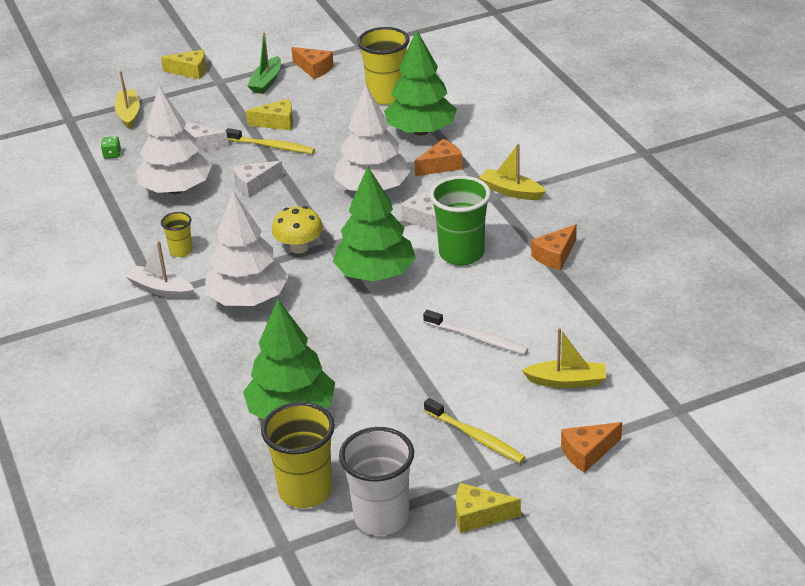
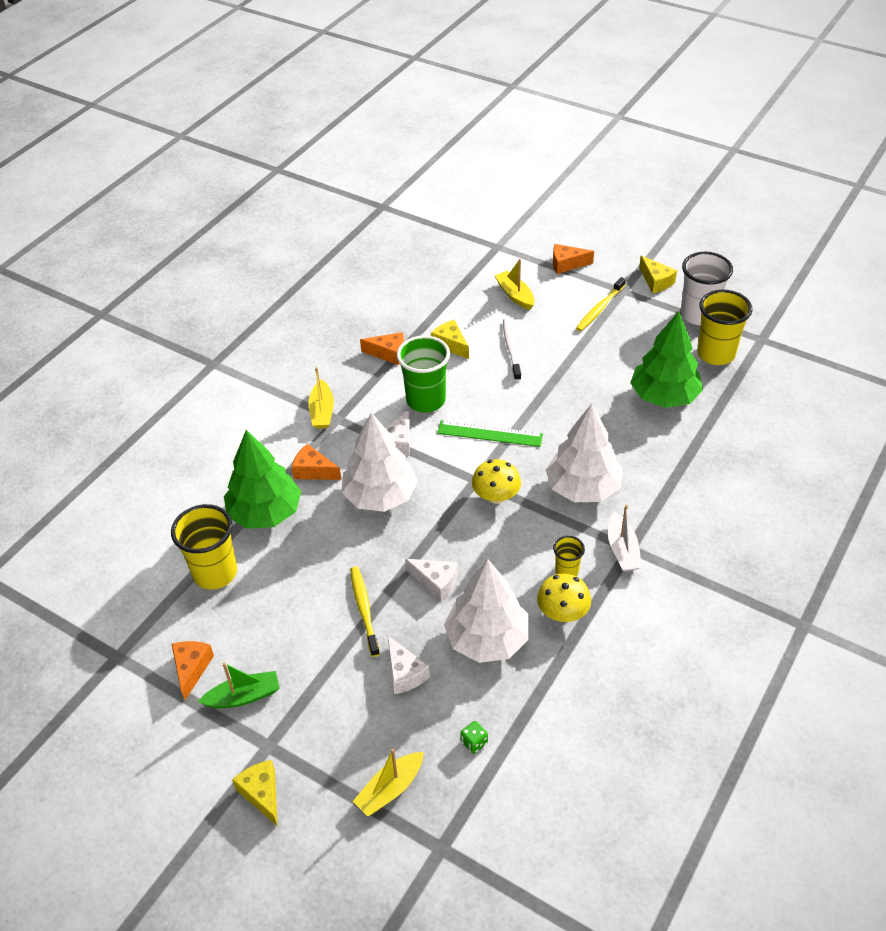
camera: 125 degrees left, 10 degrees up
yellow cheese [246,99,293,131] -> yellow cheese moved to [431,320,469,359]
green tree [333,166,416,281] -> green ruler [437,420,543,447]
yellow toothbrush [424,398,526,463] -> yellow toothbrush turned 150 degrees counterclockwise [576,277,626,331]
orange cheese [561,422,622,473] -> orange cheese turned 150 degrees clockwise [553,244,594,274]
none -> yellow mushroom [537,573,591,622]

